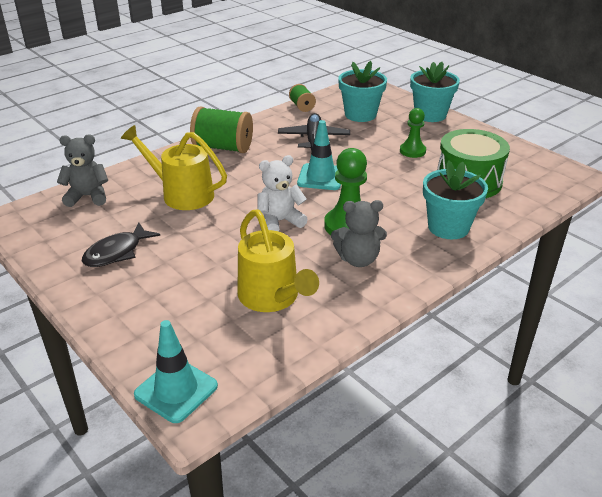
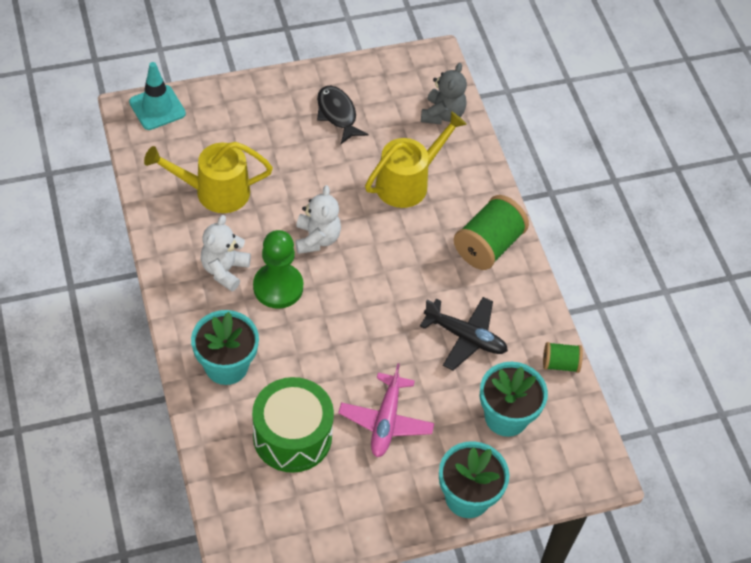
camera: 110 degrees right, 20 degrees up
turquoise traffic cone [297,120,341,190] -> none
grey teddy bear [331,200,387,267] -> white teddy bear [201,215,251,291]
green pawn [400,108,426,158] -> pink plane [338,363,434,457]

